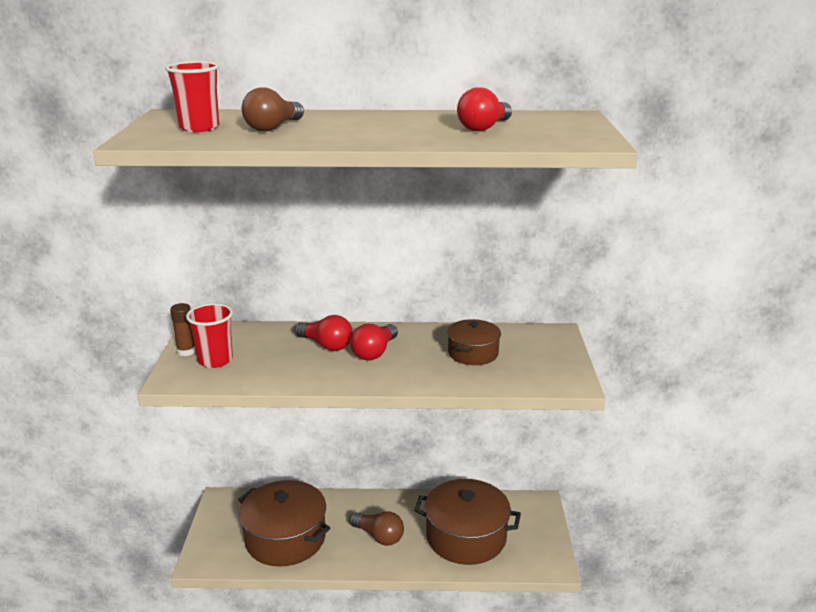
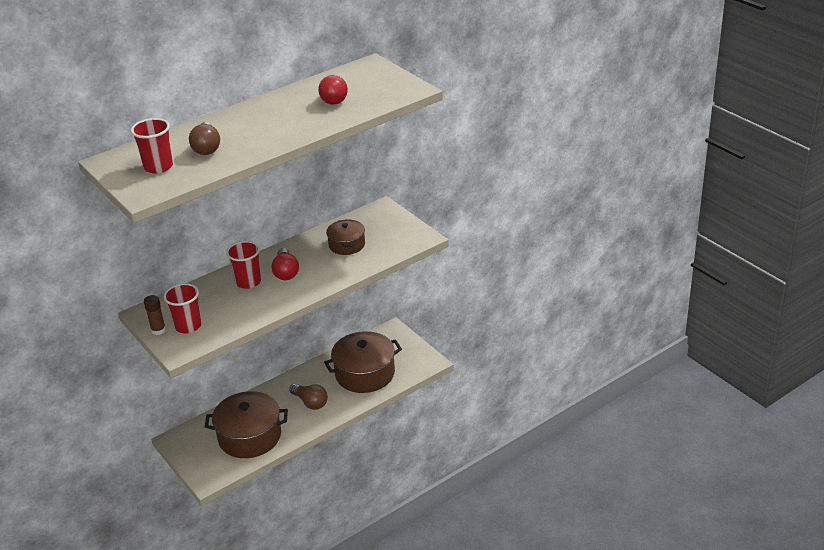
camera: 35 degrees left, 10 degrees up
red light bulb [294,315,353,351] -> red cup [226,241,261,289]
brown light bulb [349,511,404,546] -> brown light bulb turned 45 degrees clockwise [289,384,328,410]

